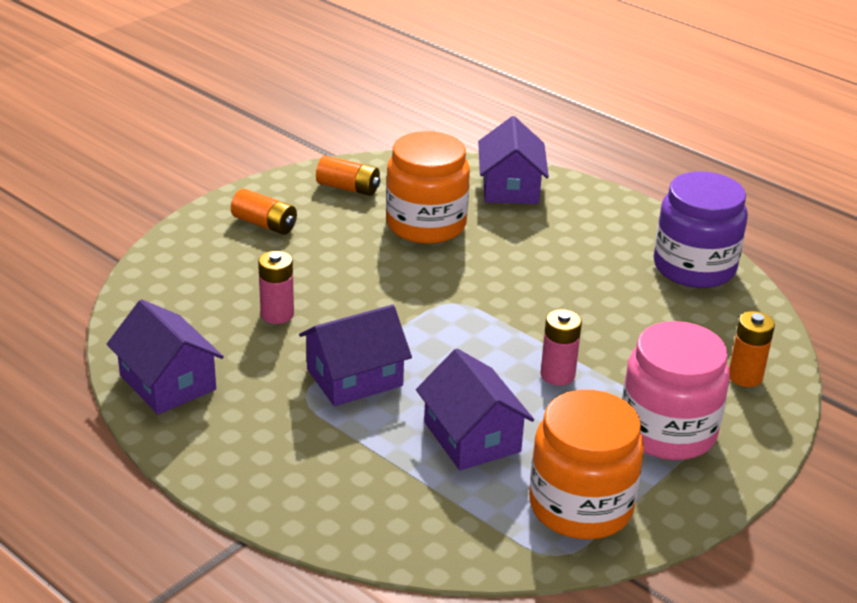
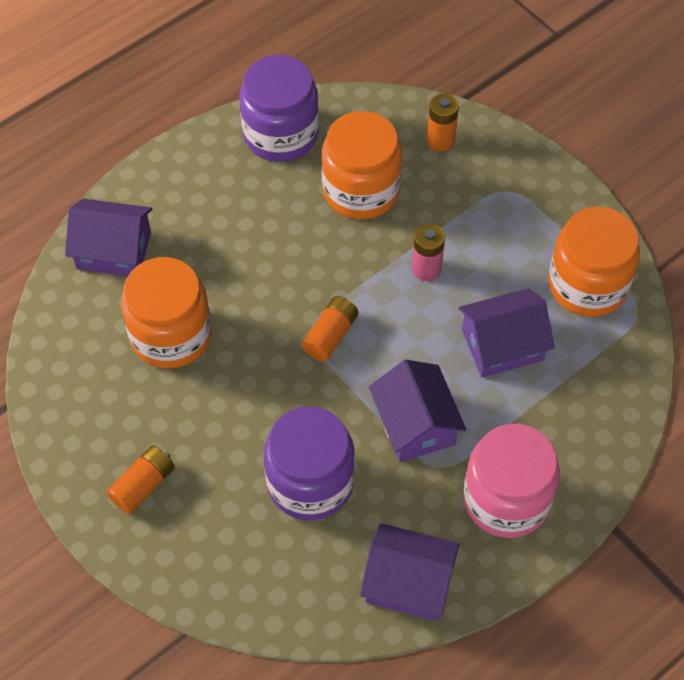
camera: 80 degrees left, 25 degrees up
purple house [107,299,224,414] -> purple house turned 45 degrees clockwise [360,523,460,621]
pink battery [258,251,294,324] -> purple jar [264,406,355,520]
orange battery [316,156,380,196] -> orange battery moved to [302,296,359,362]
pink jar [622,321,730,460] -> pink jar moved to [463,424,560,538]
none -> orange jar [321,111,402,219]

